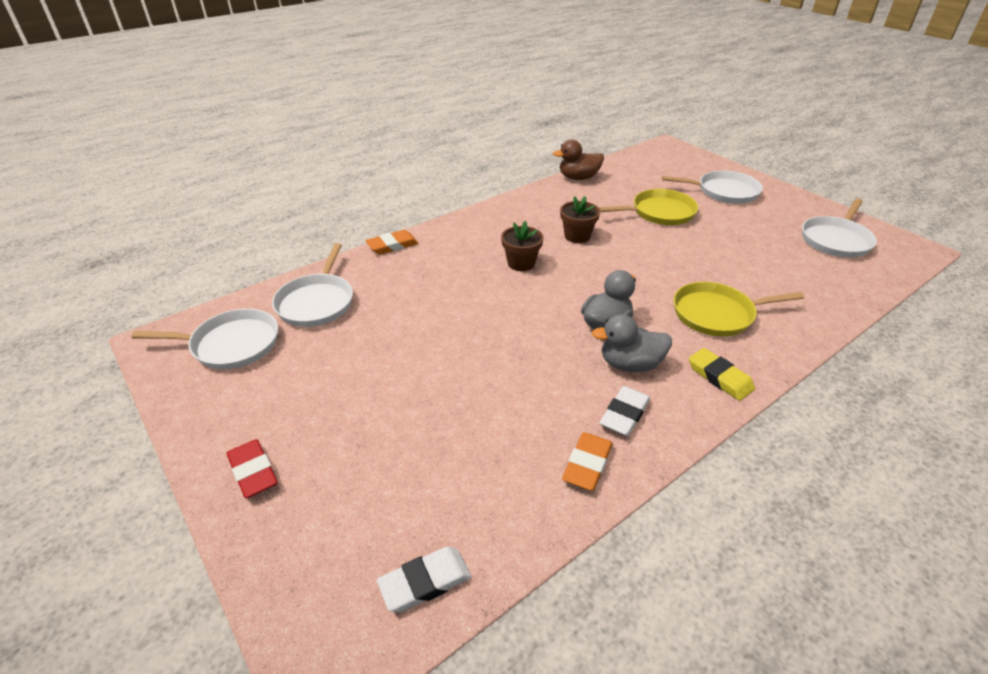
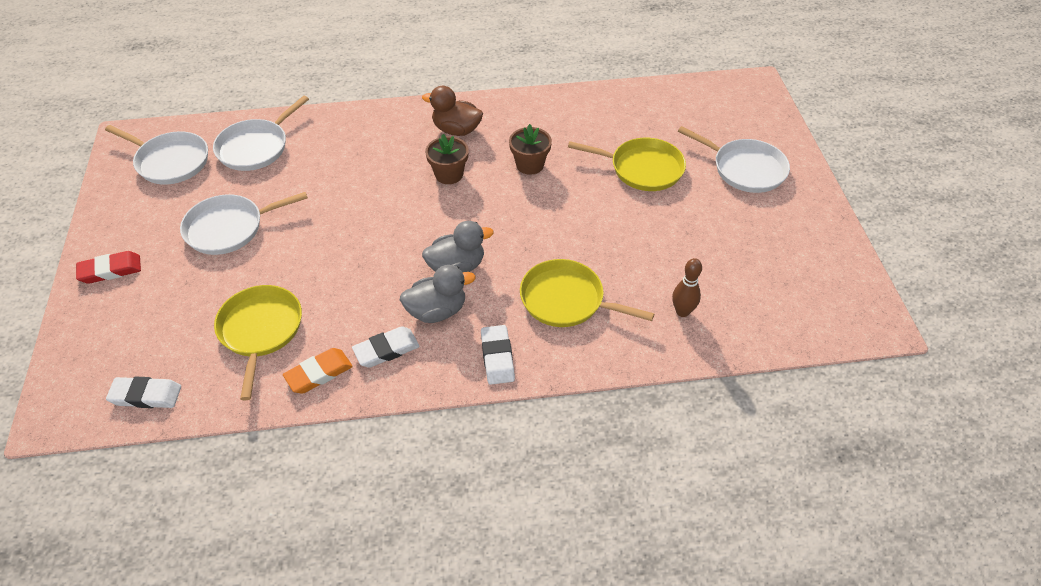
camera: 30 degrees right, 10 degrees up
red eraser [226,439,278,498] -> red eraser turned 75 degrees clockwise [76,251,141,284]
orange eraser [365,230,419,255] -> none
brown duck [553,139,604,180] -> brown duck moved to [422,86,483,136]
grey duck [592,314,672,372] -> grey duck turned 135 degrees clockwise [400,265,476,323]
yellow eraser [689,348,755,401] -> white eraser [481,325,515,385]
white pan [802,199,877,258] -> white pan moved to [180,192,308,255]
none -> yellow pan [214,285,302,400]
none -> brown bowling pin [672,258,702,317]

